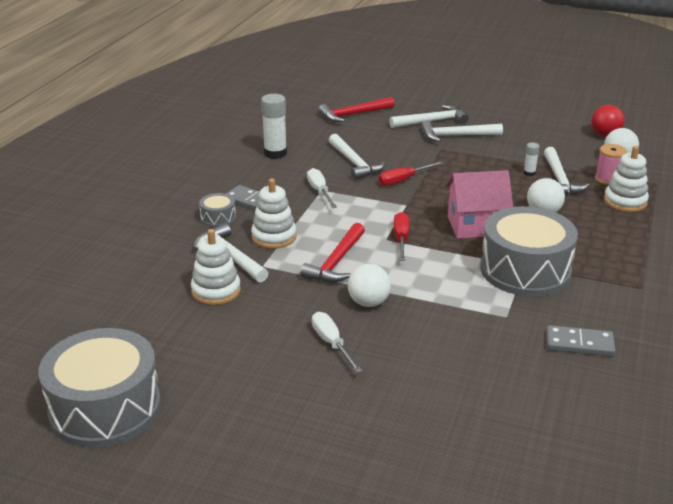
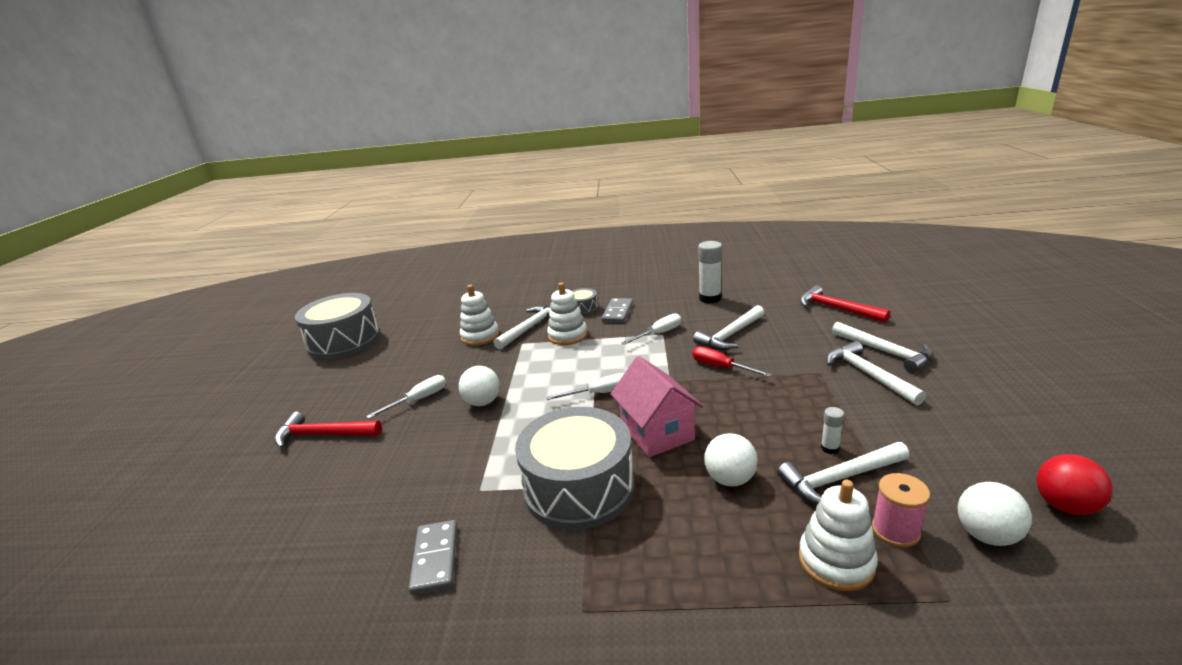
camera: 75 degrees right, 5 degrees down
red hammer [300,223,365,283] -> red hammer moved to [274,412,382,448]
red screwdriver [394,212,409,261] -> white screwdriver [546,373,624,400]

